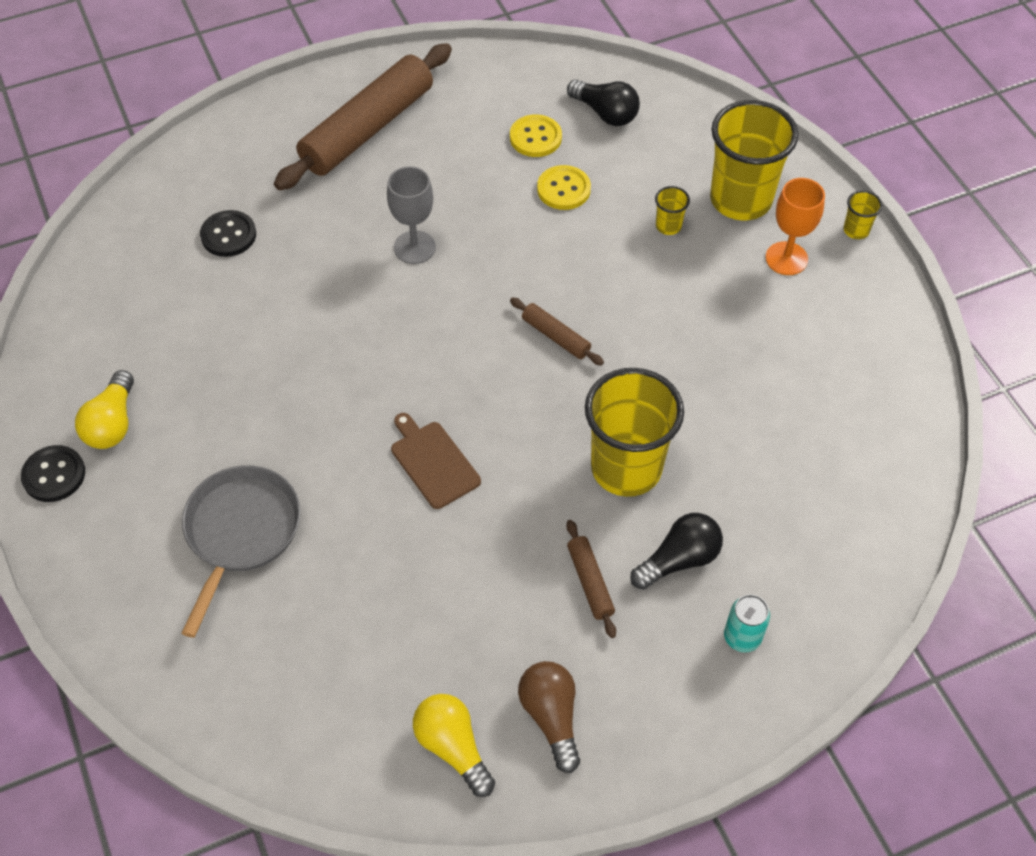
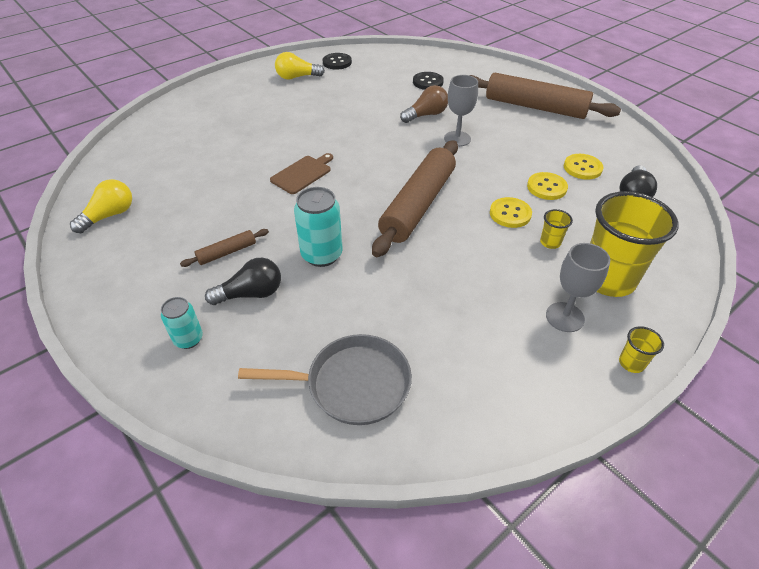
camera: 75 degrees right, 10 degrees down
black button [21,445,85,502] -> black button moved to [323,53,352,70]
grey pan [181,465,301,638] -> grey pan moved to [238,334,412,425]
brown rolling pin [510,297,604,366] -> brown rolling pin [372,140,458,257], size x2.30
brown light bulb [518,661,580,773] -> brown light bulb moved to [400,85,448,123]
yellow cup [585,368,684,497] -> turquoise can [294,187,343,267]
black light bulb [630,513,723,590] -> black light bulb turned 60 degrees counterclockwise [205,258,281,305]
orange goblet [765,178,825,275] -> grey goblet [546,243,610,332]
none -> yellow button [490,197,532,228]

